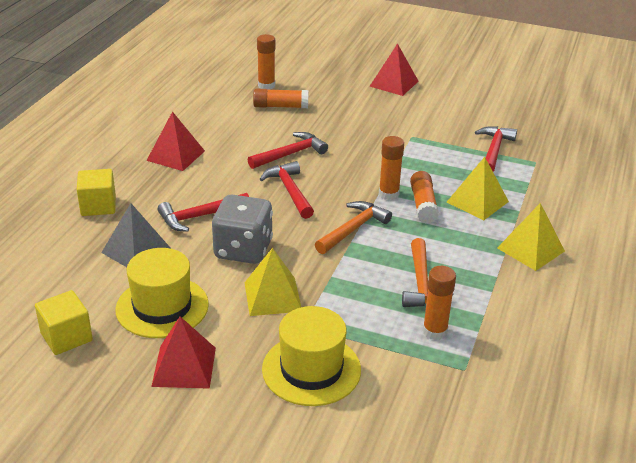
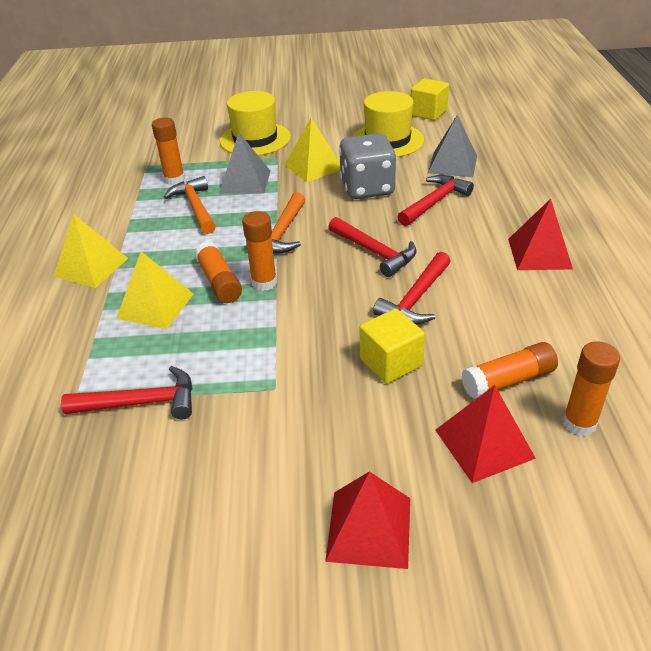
camera: 160 degrees right, 5 degrees up
yellow cube [77,169,116,216] -> yellow cube moved to [360,308,425,384]
red pyramid [151,317,216,389] -> red pyramid moved to [436,385,536,483]
red hammer [475,126,517,172] -> red hammer turned 90 degrees counterclockwise [61,366,193,419]
none -> grey pyramid [219,133,271,194]

